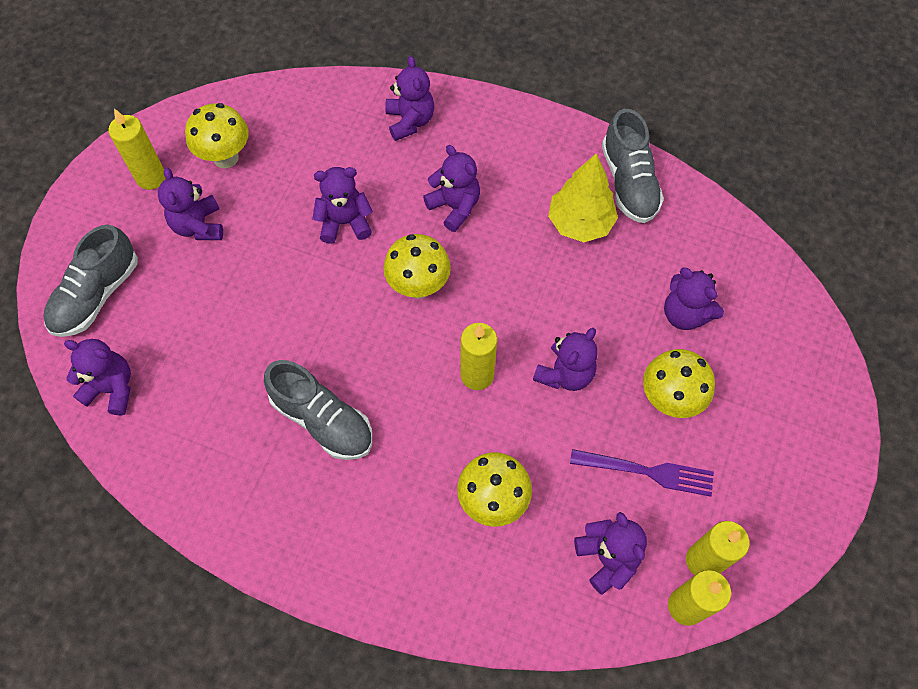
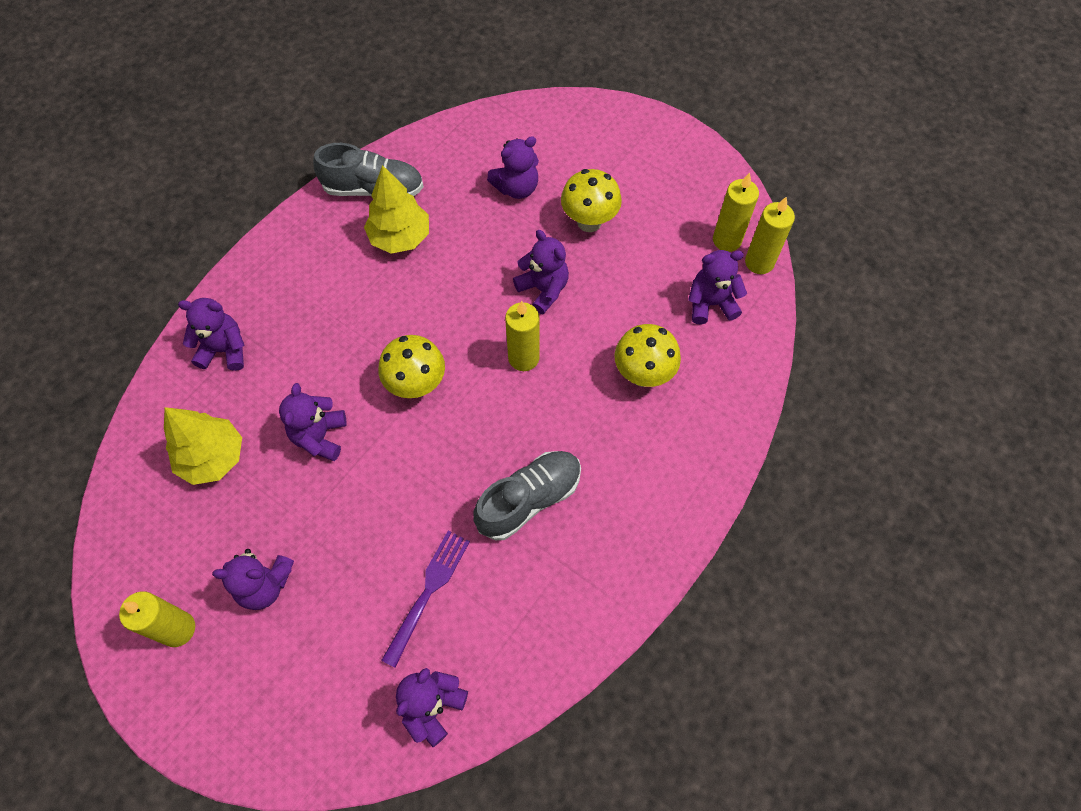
camera: 75 degrees left, 0 degrees up
grey shoe [43,225,138,337] -> none
yellow mushroom [185,103,249,169] -> none
purple teddy bear [423,145,480,232] -> none
purple fork [570,449,714,497] -> purple fork moved to [381,530,470,668]
none -> yellow tree [164,407,242,485]

